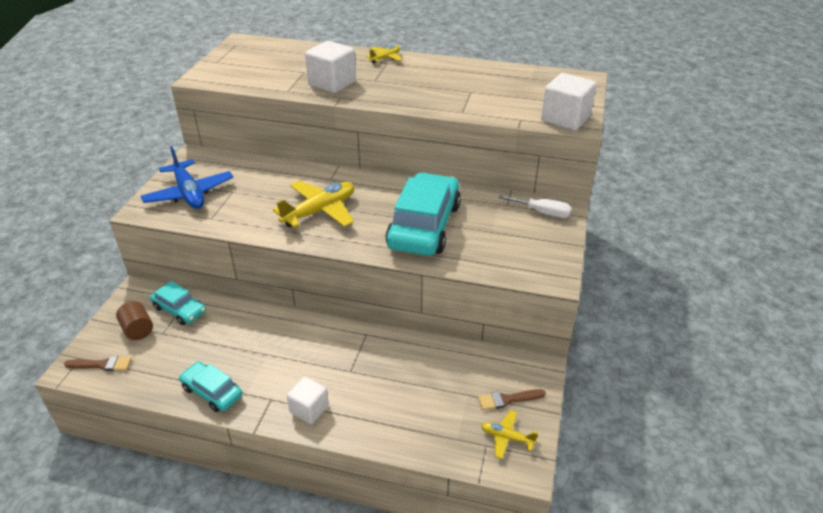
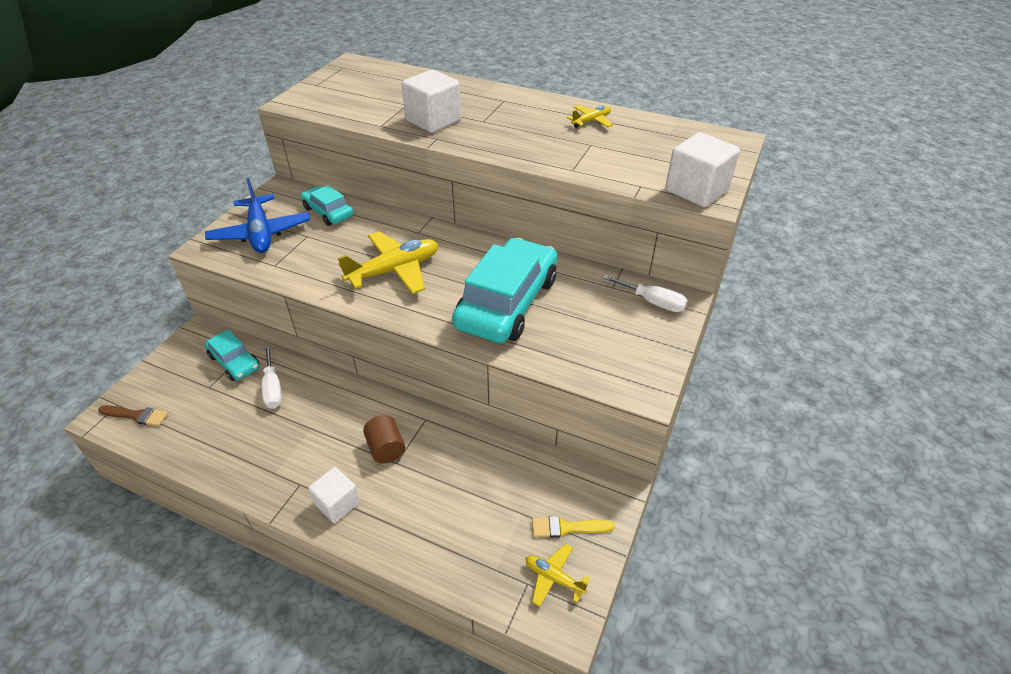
camera: 10 degrees right, 5 degrees up
brown cylinder [116,301,153,340] -> brown cylinder moved to [363,415,405,464]
turquoise car [179,361,242,412] -> turquoise car moved to [301,185,353,226]
yellow plane [366,45,403,64] -> yellow plane moved to [567,105,613,128]
brown brush [478,389,546,410] -> yellow brush [532,516,615,538]
none -> white screwdriver [261,345,282,409]

